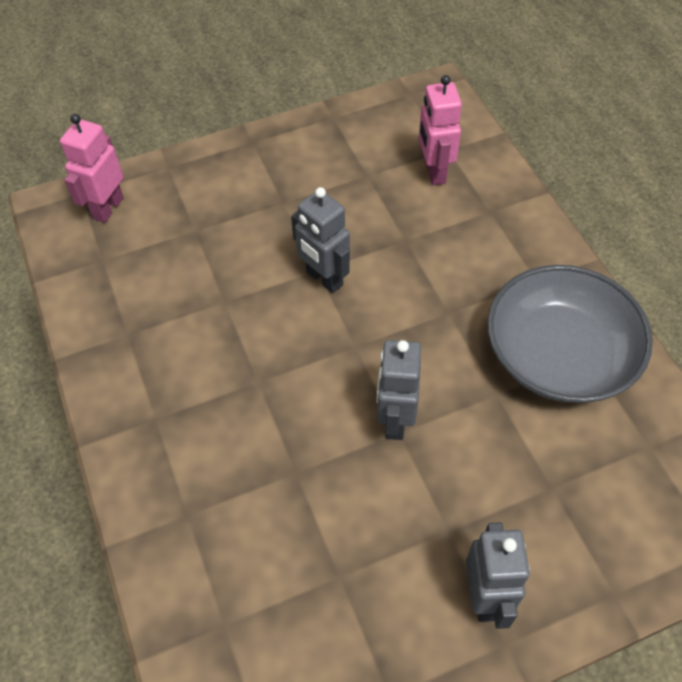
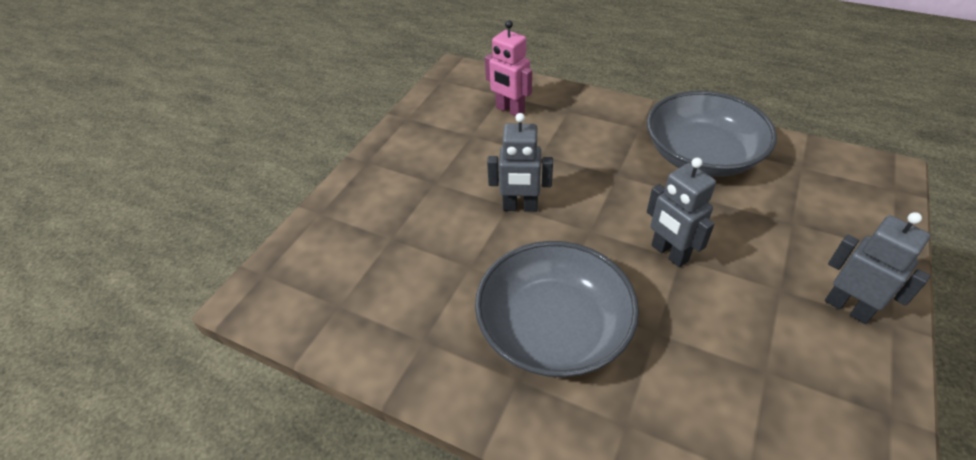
camera: 40 degrees left, 10 degrees down
pink robot [60,114,124,223] -> none
none -> grey bowl [475,241,639,377]

